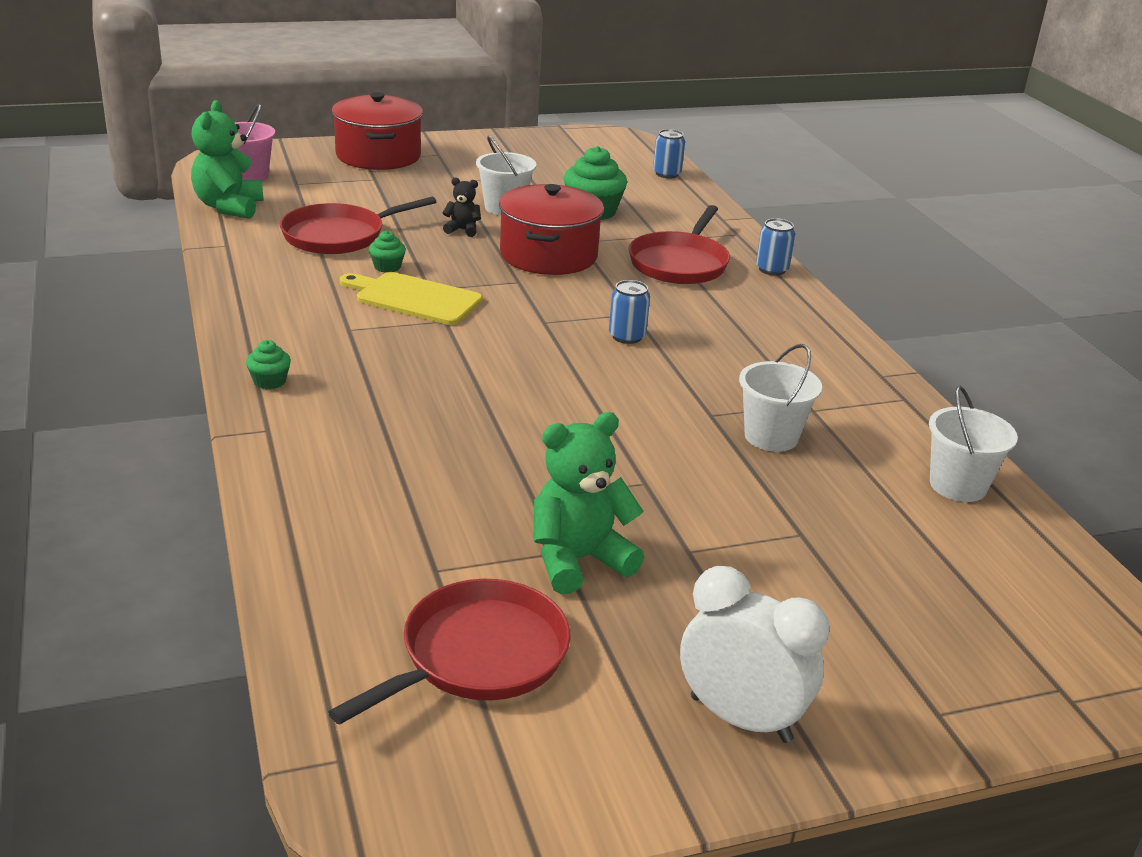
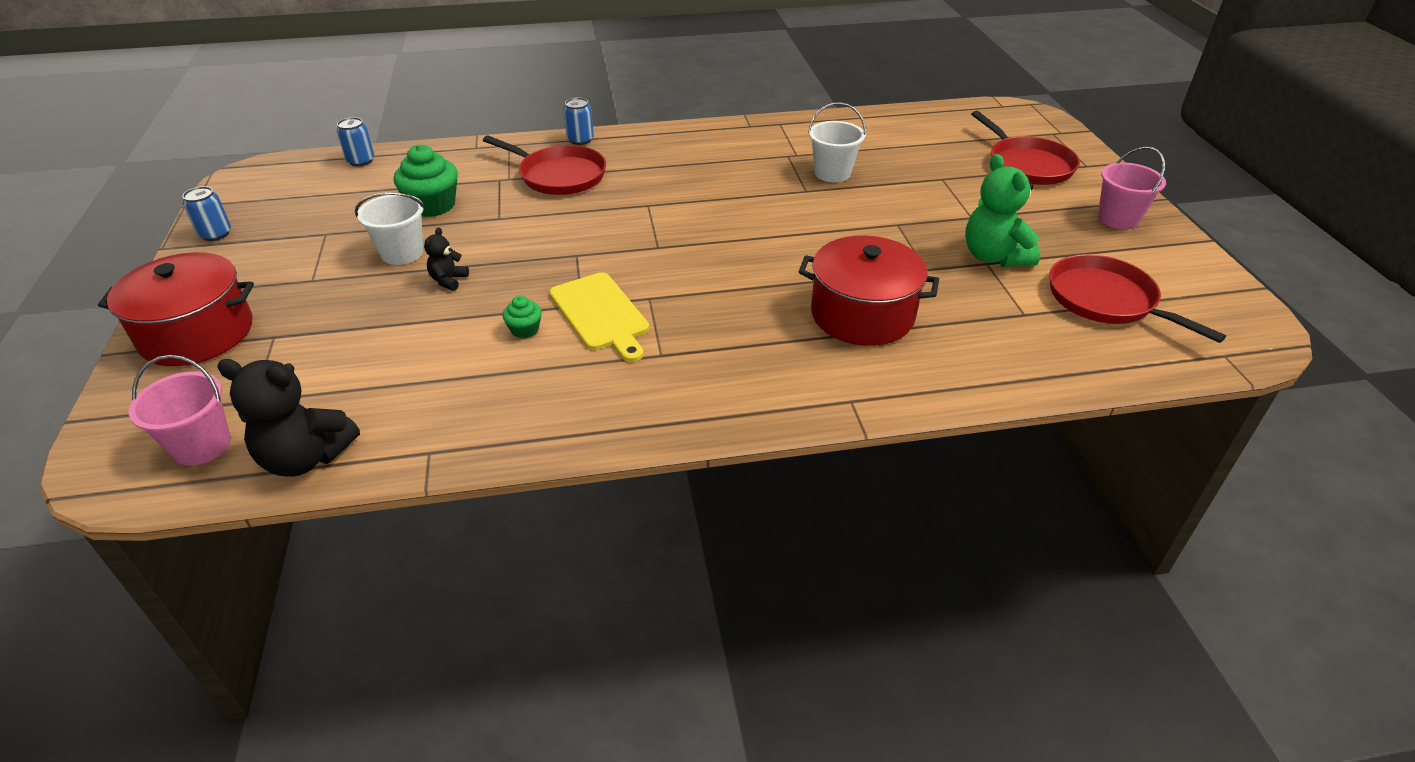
camera: 80 degrees left, 10 degrees up
green teddy bear [191,100,264,219] -> black teddy bear [217,359,360,477]
green cupcake [246,340,291,389] -> none
red pan [280,197,436,254] -> red pan moved to [971,111,1080,185]
yellow cutting board [340,272,483,325] -> yellow cutting board turned 60 degrees counterclockwise [549,272,649,362]
red pot [499,184,604,275] -> red pot moved to [799,236,939,346]
blue can [609,280,650,344] -> blue can moved to [182,186,231,241]
white clock [680,566,829,743] -> pink bucket [1098,146,1166,229]
white bucket [929,386,1018,502] -> none

